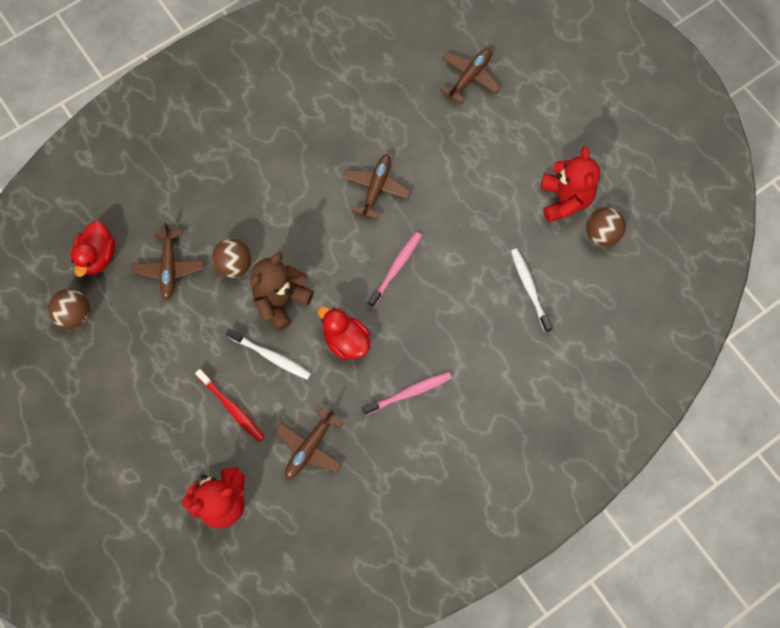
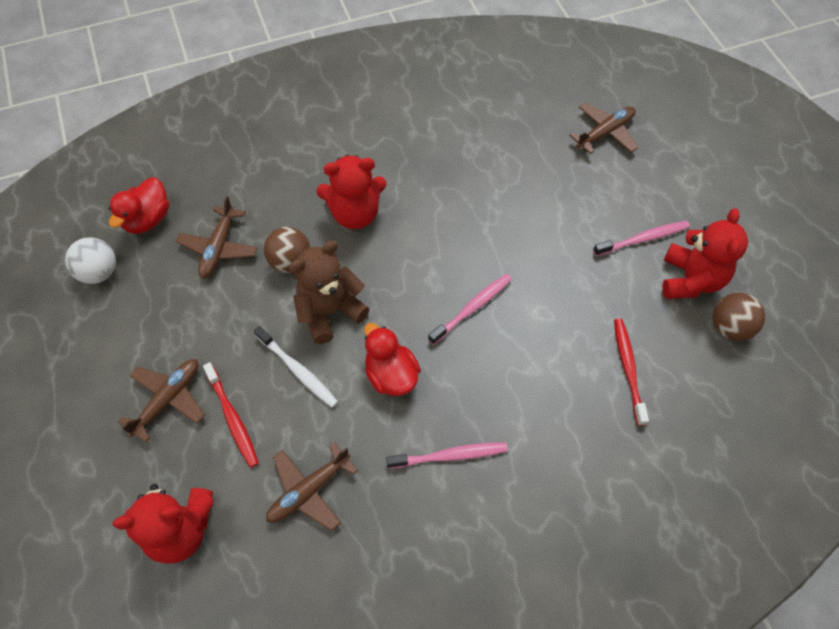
camera: 15 degrees right, 10 degrees down
brown ball [48,289,90,329] -> white ball [65,237,116,284]
brown plane [343,154,411,220] -> brown plane moved to [119,359,205,442]
white toothbrush [511,248,553,333] -> red toothbrush [614,319,649,426]
none -> red teddy bear [317,155,386,229]
none -> pink toothbrush [593,221,690,256]

